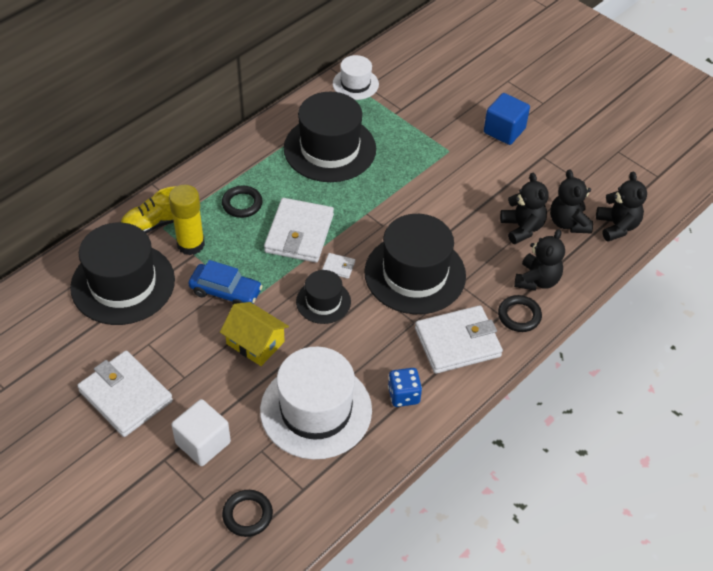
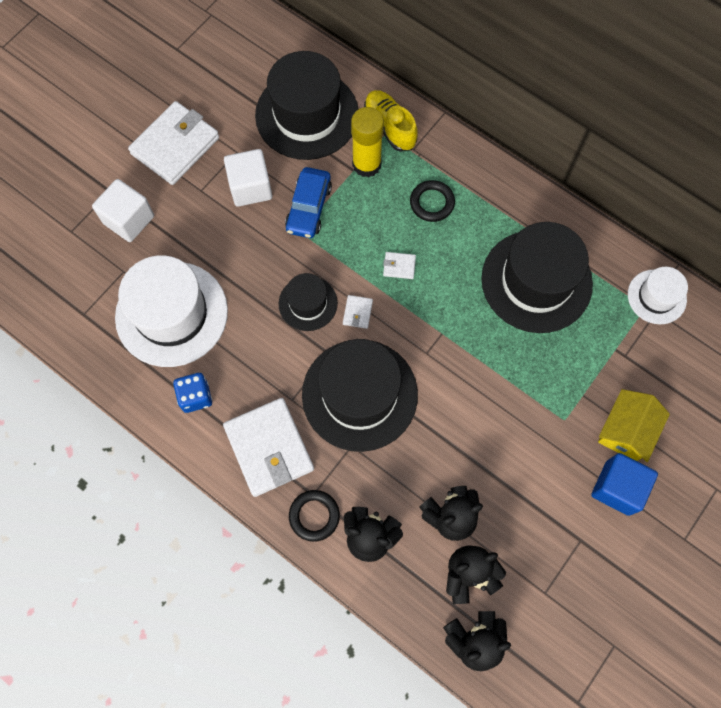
camera: 85 degrees right, 20 degrees up
yellow house [220,302,289,366] -> yellow house moved to [598,389,670,462]
black ring [222,490,273,537] -> none
white wallet [264,198,334,263] -> white wallet [383,252,416,279], size x0.41
none -> white cube [224,149,272,207]

